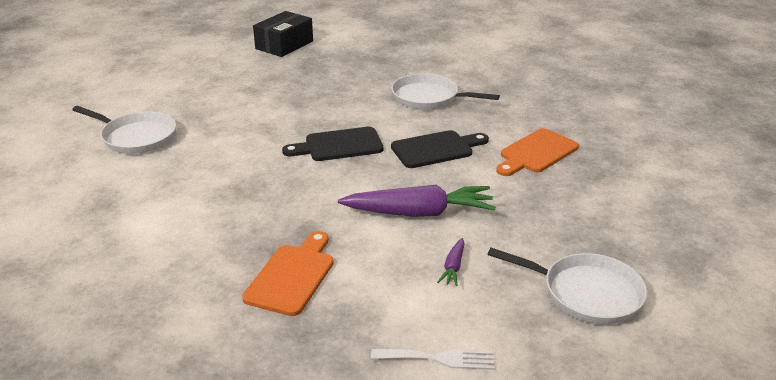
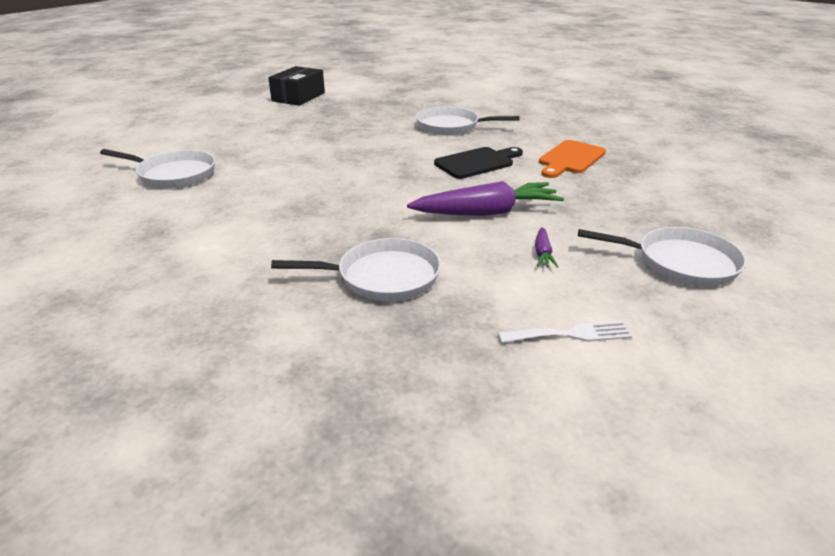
camera: 10 degrees left, 0 degrees up
orange cutting board [242,231,334,316] -> white pan [271,238,441,301]
black cutting board [282,127,383,161] -> none

